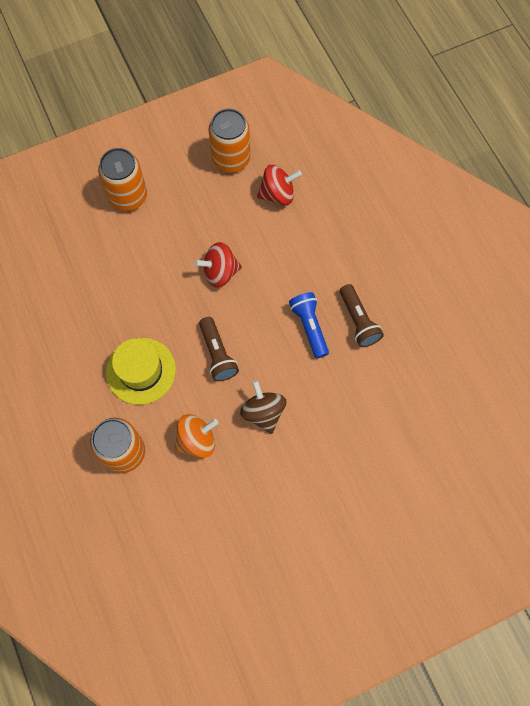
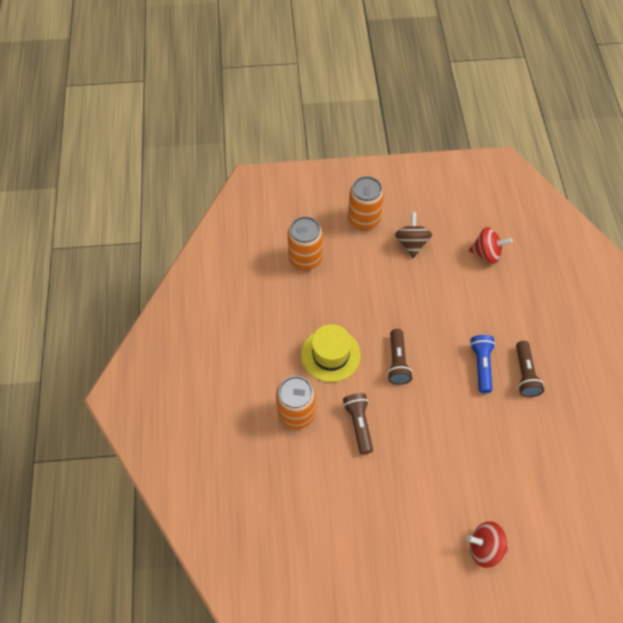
camera: 20 degrees right, 10 degrees down
orange spinning top [175,414,219,458] -> brown flashlight [343,393,373,454]
red spinning top [194,242,242,288] -> red spinning top moved to [467,521,508,568]
orange can [208,108,250,173] -> orange can moved to [288,216,323,270]
brown spinning top [240,380,286,434] -> brown spinning top moved to [395,212,432,258]

